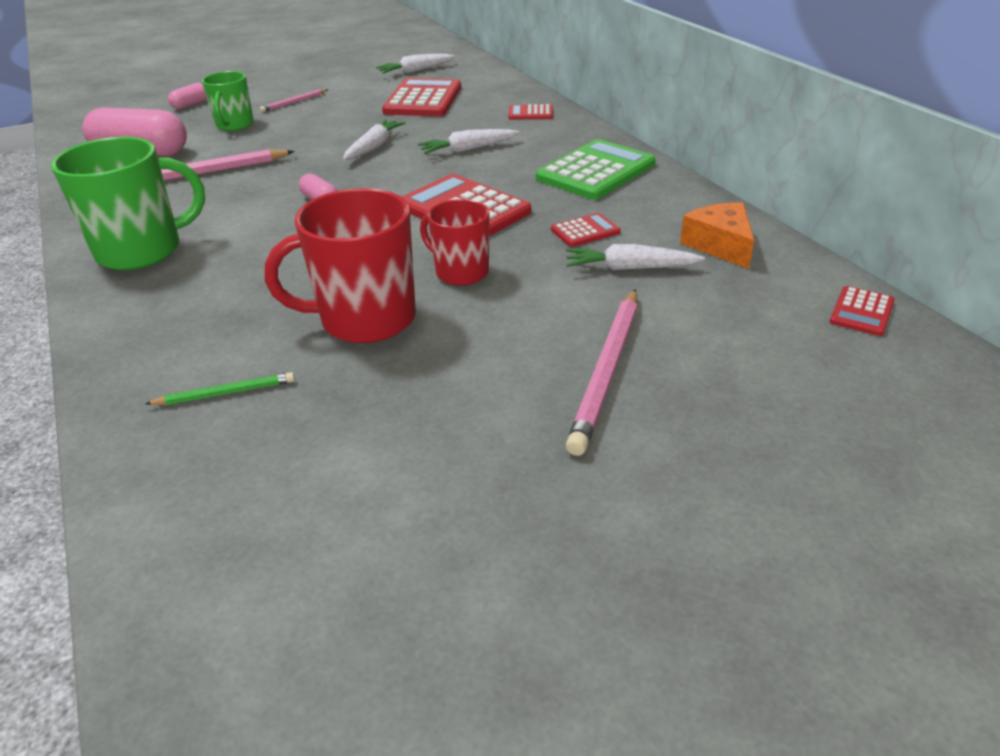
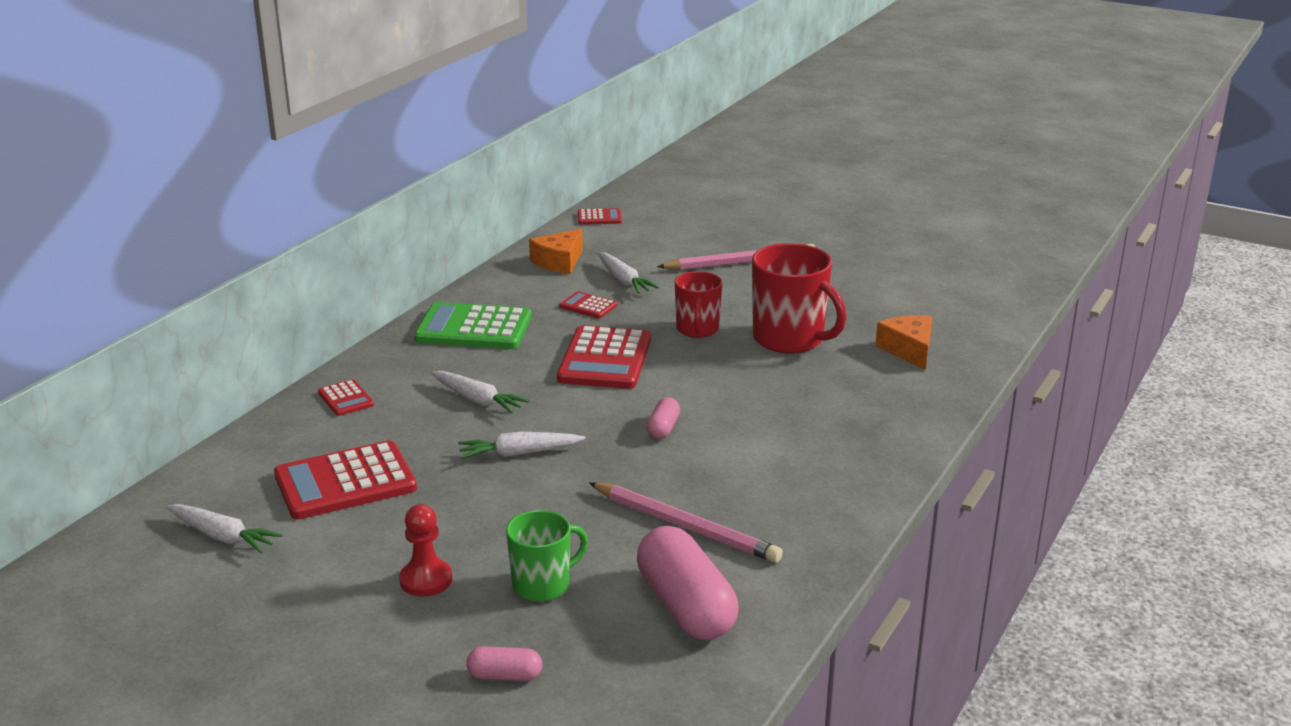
camera: 125 degrees left, 10 degrees down
green mug [51,137,205,270] -> none
green pencil [145,372,295,405] -> orange cheese [875,315,932,370]
pink pencil [260,89,328,112] -> red pawn [399,504,452,597]

